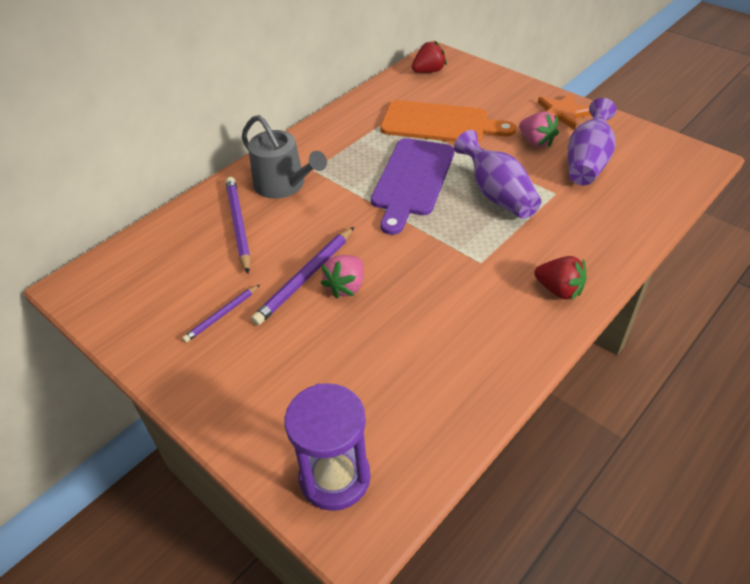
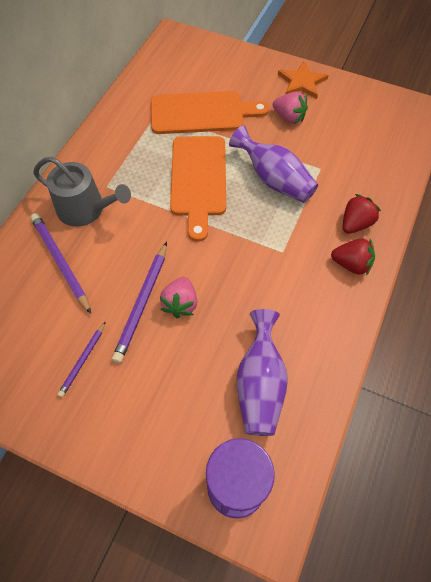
camera: 20 degrees left, 15 degrees up
purple cutting board [371,138,454,235] -> orange cutting board [170,136,226,242]
red strawberry [412,41,447,73] -> red strawberry moved to [343,194,381,234]
purple vase [568,98,617,185] -> purple vase moved to [237,309,288,436]

